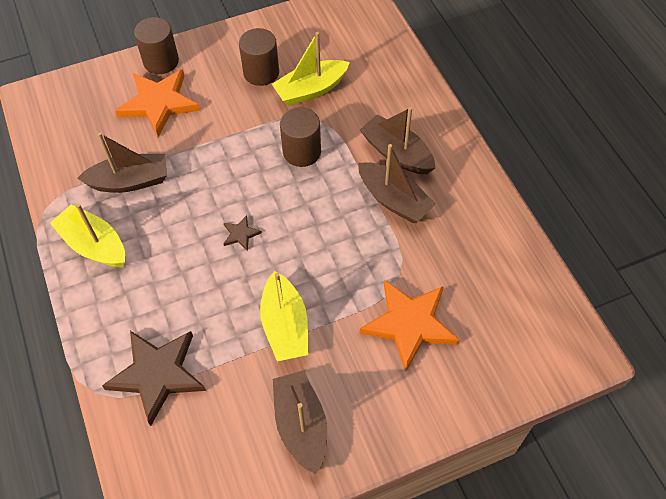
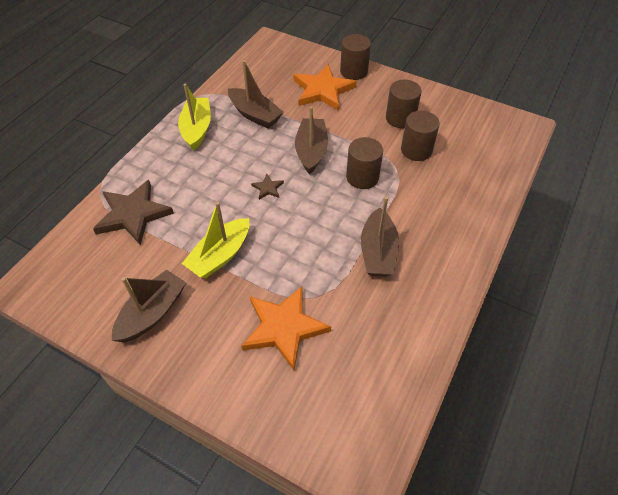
camera: 50 degrees right, 5 degrees down
yellow boat [272,32,350,106] -> brown cylinder [401,111,440,161]
brown boat [360,107,435,174] -> brown boat moved to [295,106,328,174]

